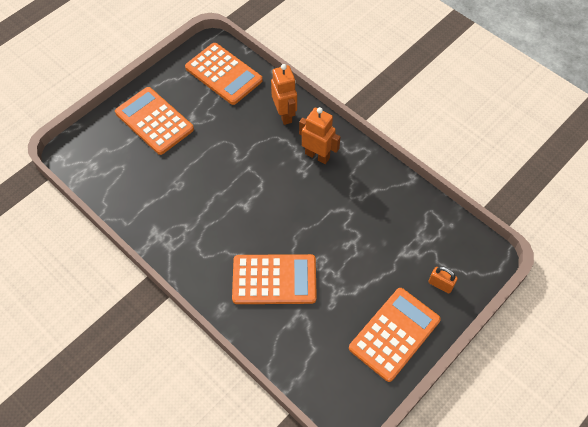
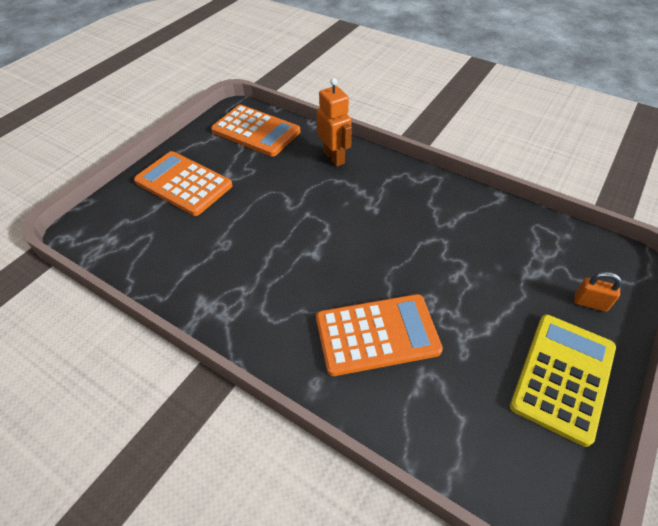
camera: 10 degrees left, 10 degrees down
orange robot [299,107,340,164] -> none
orange calculator [349,288,441,382] -> yellow calculator [510,314,616,447]

